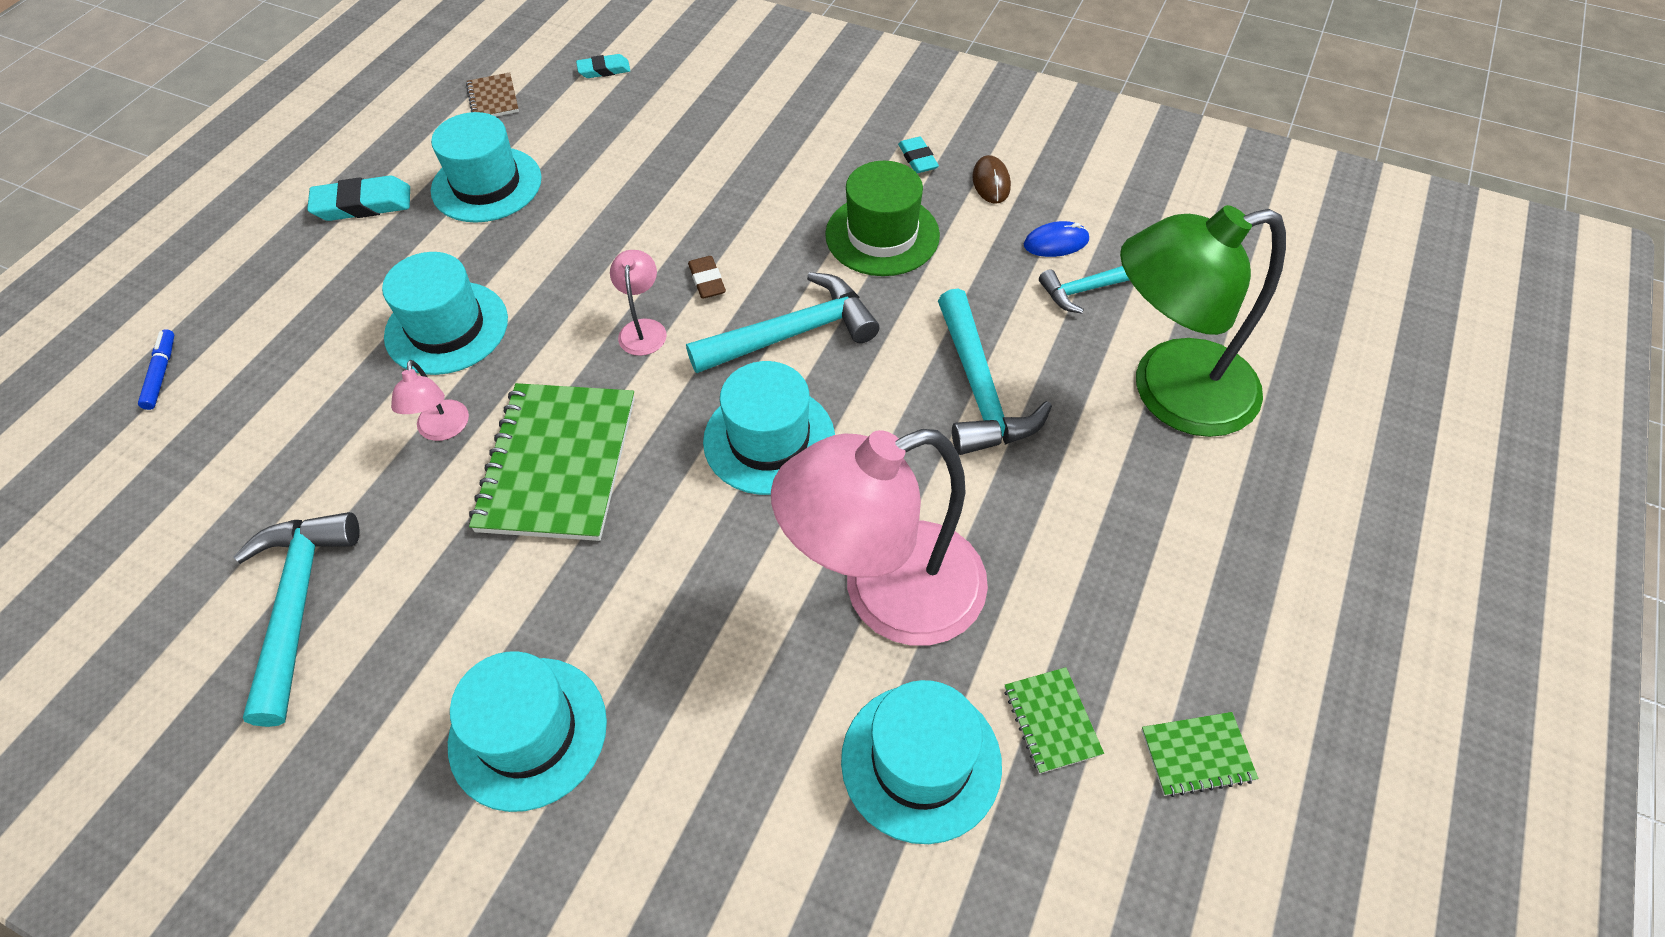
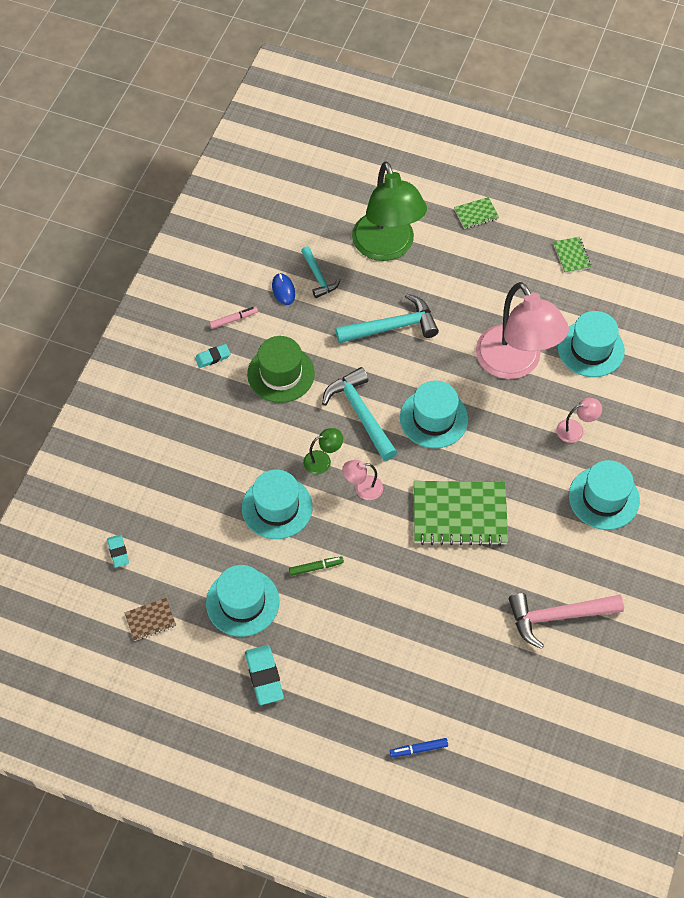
camera: 95 degrees left, 5 degrees up
turquoise hammer [233,512,359,727] -> pink hammer [509,593,624,649]
turquoise hat [382,252,508,375] -> turquoise hat moved to [242,470,313,539]
pink lamp [391,360,469,441] -> pink lamp moved to [556,398,602,443]
brown eraser [688,256,726,299] -> green lamp [303,428,343,475]
brown mouse [972,155,1011,204] -> pink marker [209,307,258,329]
green notebook [1004,667,1104,774] -> green notebook moved to [454,197,499,229]
none -> green marker [289,556,344,576]

